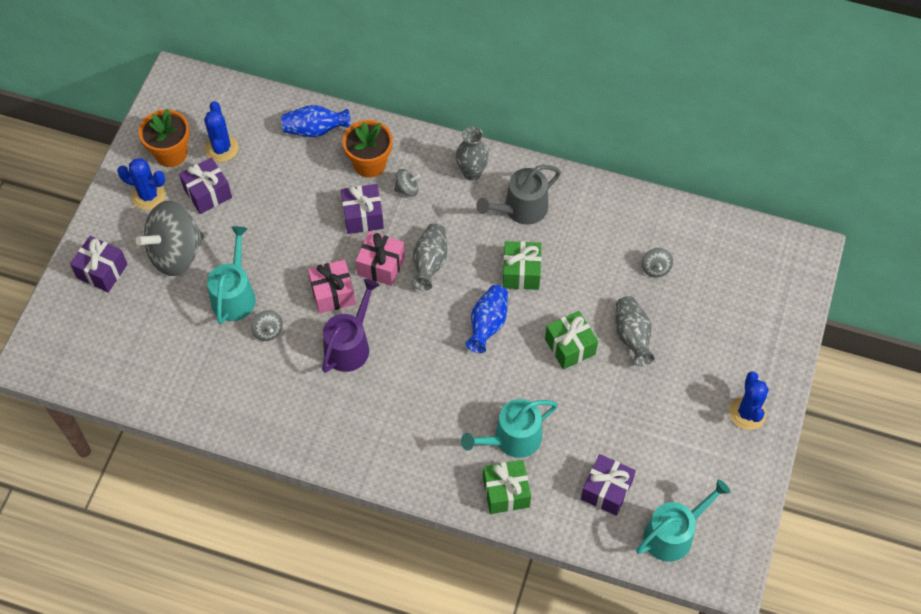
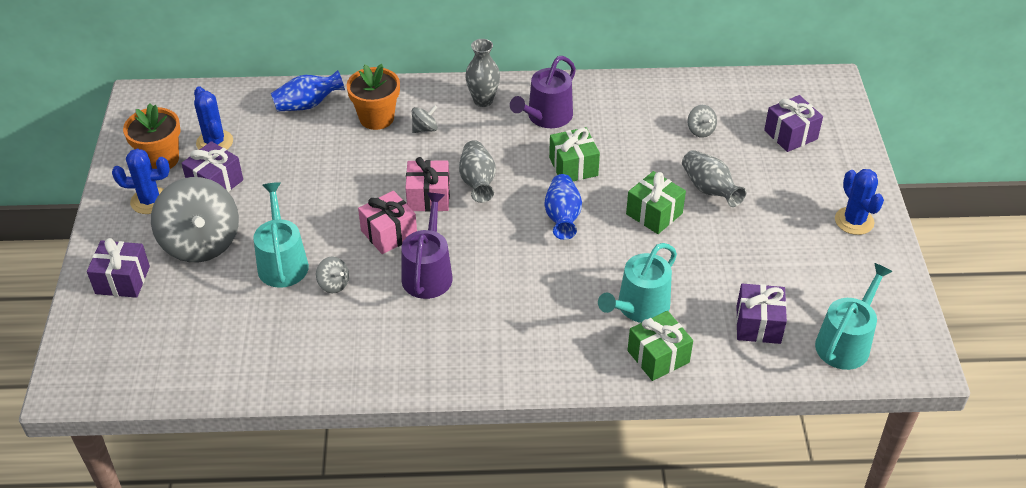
camera: 20 degrees left, 15 degrees down
grey spinning top [136,201,204,276] -> grey spinning top turned 60 degrees counterclockwise [151,177,239,262]
purple gift [341,184,384,234] -> purple gift moved to [764,95,823,152]
grey watering can [476,165,561,225] -> purple watering can [510,56,576,128]

